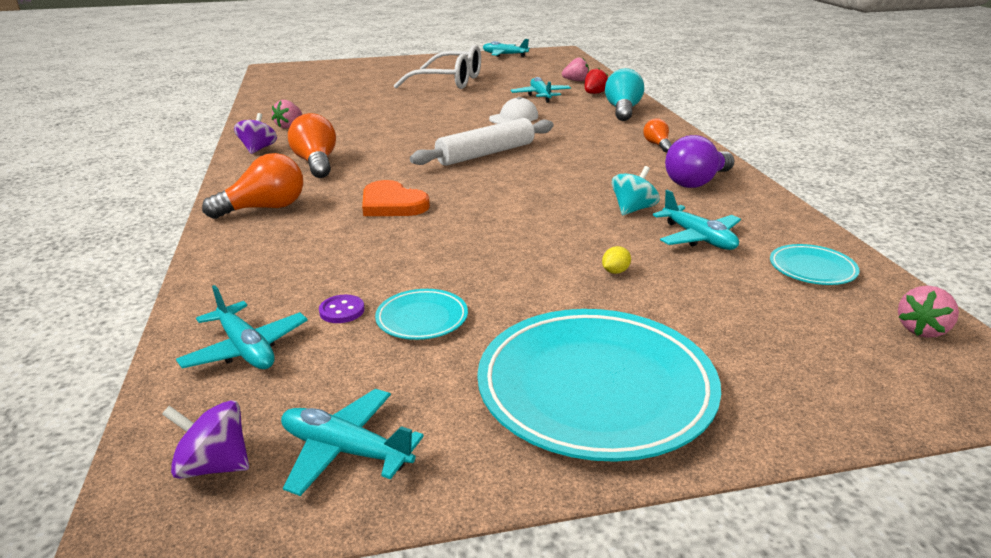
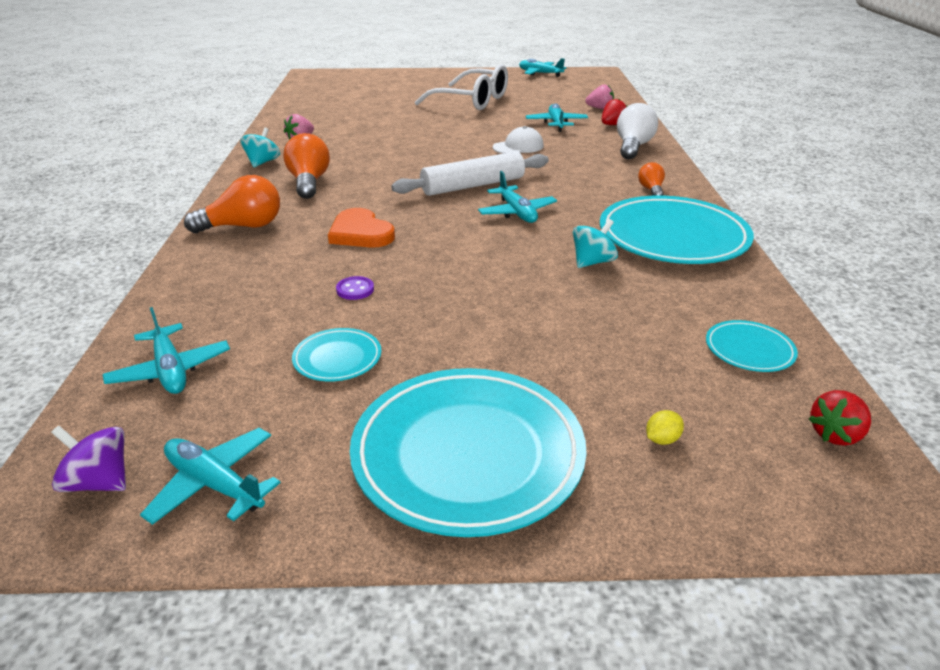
camera: 10 degrees right, 5 degrees up
purple spinning top [234,113,277,154] -> turquoise spinning top [240,127,280,167]
purple button [319,295,364,323] -> purple button moved to [336,276,374,300]
yellow lemon [602,246,631,274] -> yellow lemon moved to [646,410,684,445]
turquoise light bulb [605,68,644,121] -> white light bulb [617,103,658,159]
turquoise plane [653,190,741,250] -> turquoise plane moved to [478,171,557,223]
purple light bulb [665,135,734,188] -> turquoise plate [600,196,754,264]
pink strawberry [898,285,959,338] -> red strawberry [809,390,871,446]

